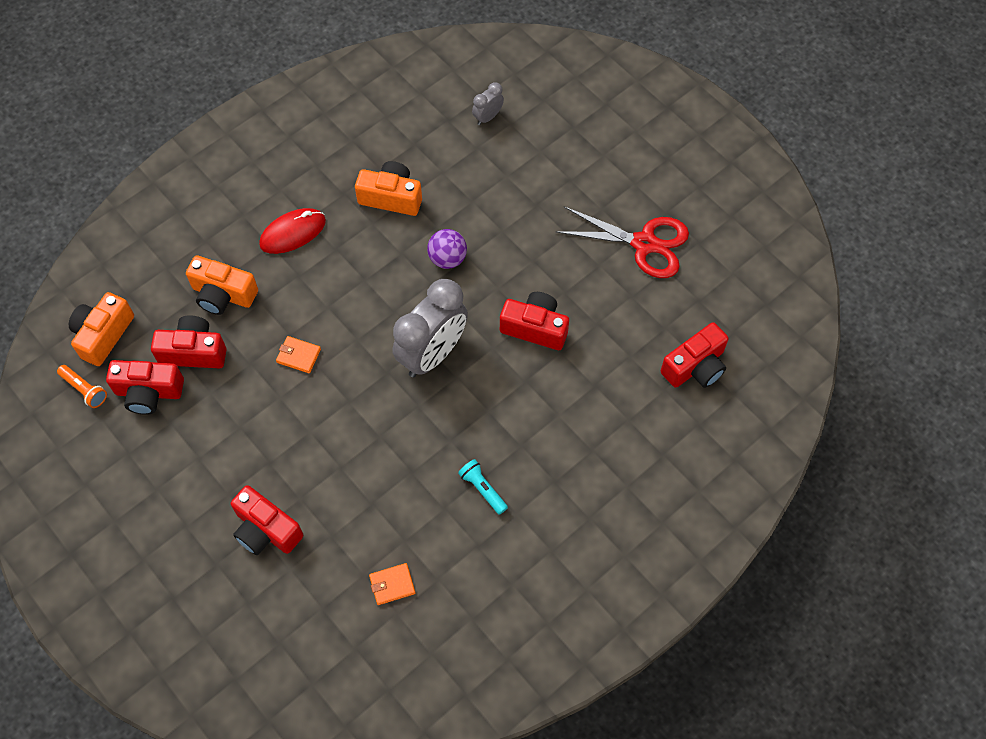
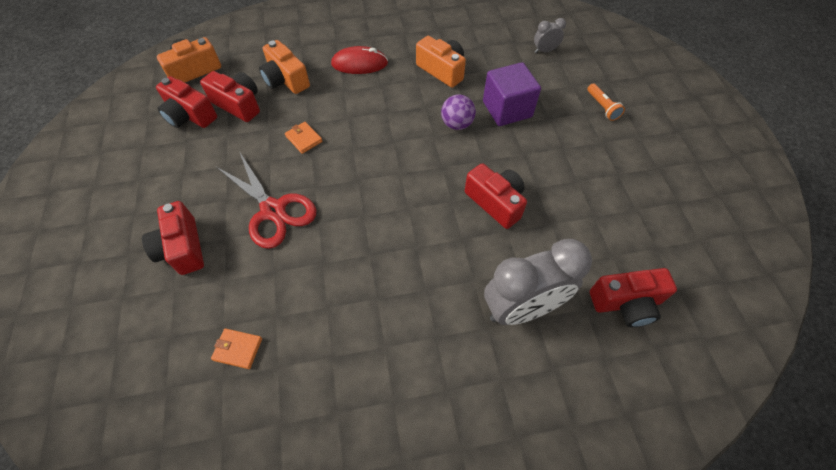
camera: 30 degrees right, 5 degrees down
orange flashlight [57,365,107,408] -> orange flashlight moved to [587,83,625,121]
grey clock [393,279,468,378] -> grey clock moved to [484,239,592,325]
turquoise flashlight [458,459,508,515] -> none
red scissors [555,207,689,278] -> red scissors moved to [217,153,316,249]
none -> purple cube [483,62,541,126]

